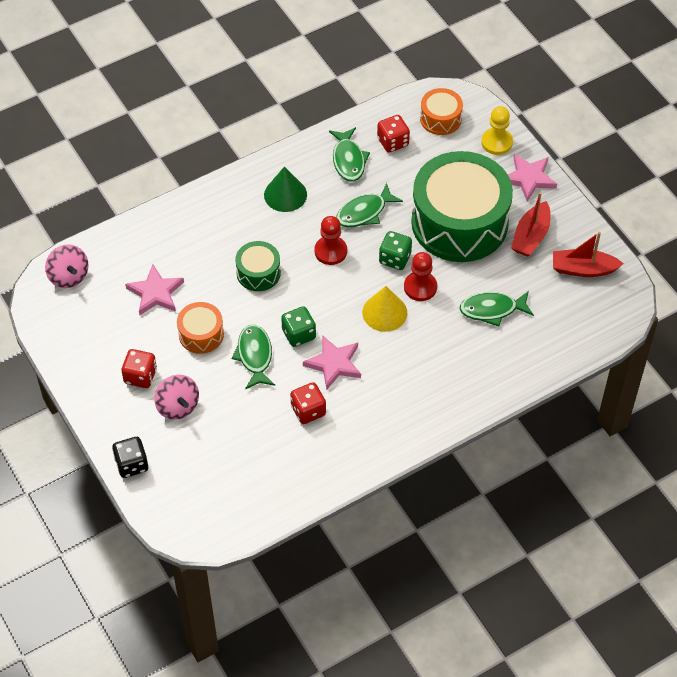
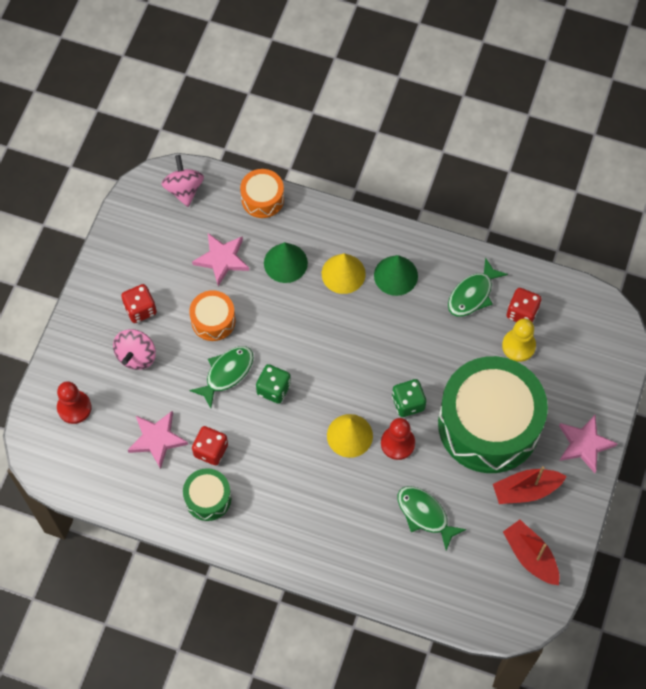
camera: 50 degrees right, 10 degrees up
pink spinning top [45,244,88,288] -> pink spinning top turned 150 degrees clockwise [161,155,204,207]
black dice [112,437,148,478] -> none
green drum [235,241,281,291] -> green drum moved to [183,468,231,521]
pink star [303,335,361,390] -> pink star moved to [128,411,188,469]
red pawn [315,216,347,265] -> red pawn moved to [57,381,91,424]
green fish [336,183,403,227] -> none
orange drum [420,88,463,135] -> orange drum moved to [240,169,284,218]
yellow pawn [481,106,513,155] -> yellow pawn moved to [502,318,536,362]
none -> green cone [264,242,308,283]
none -> yellow cone [322,253,366,294]

